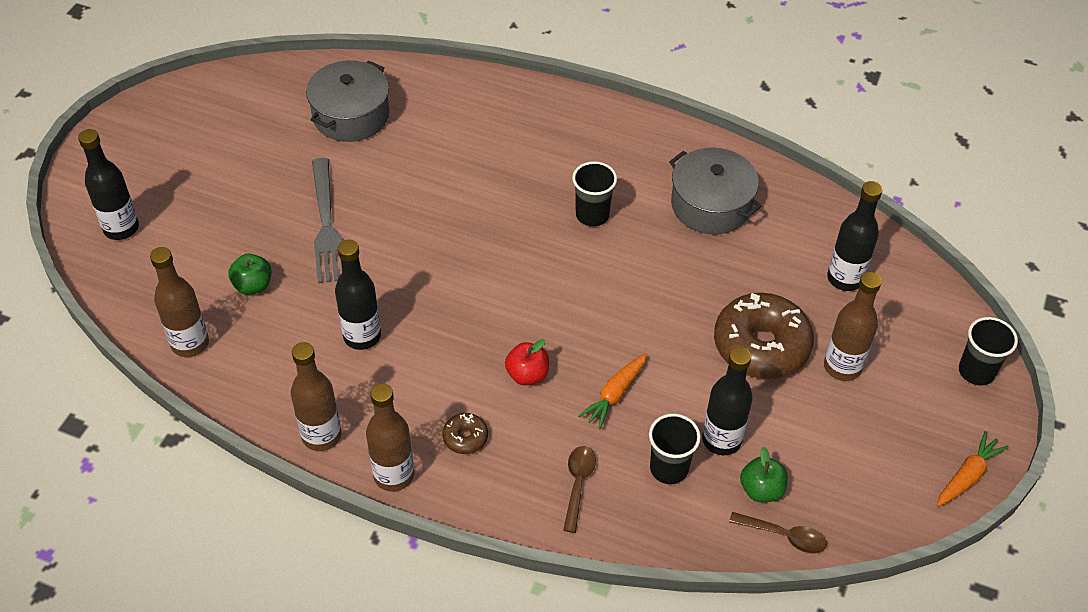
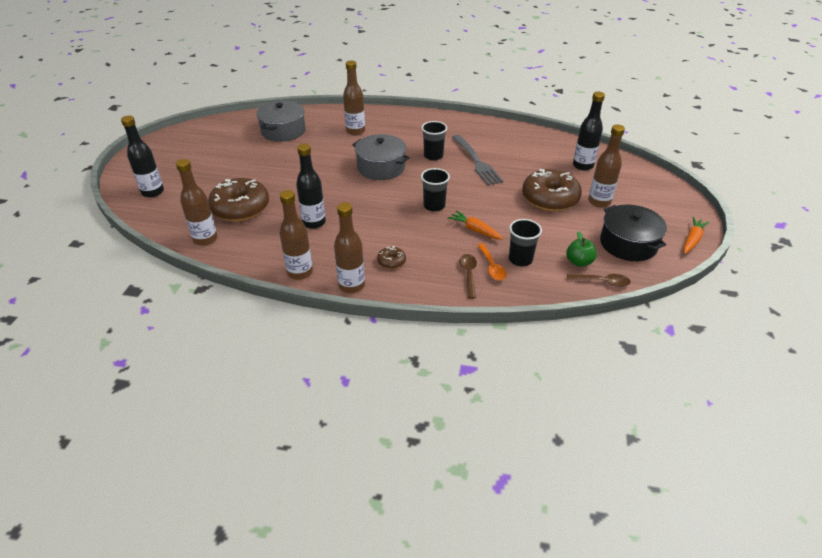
camera: 10 degrees left, 10 degrees down
green apple [228,254,272,295] -> brown donut [208,178,269,221]
grey fork [312,158,343,284] -> grey fork moved to [452,135,504,186]
red apple [505,339,549,385] -> none
orange carrot [578,353,647,429] -> orange carrot turned 105 degrees clockwise [447,210,503,240]
grey pot [669,147,761,234] -> grey pot moved to [352,134,410,180]
black bottle [702,347,753,455] -> none
black cup [959,317,1018,386] -> black cup moved to [421,168,450,212]
none -> brown bottle [343,61,365,135]
none -> orange spoon [477,243,507,280]
none -> black pot [600,205,667,261]

